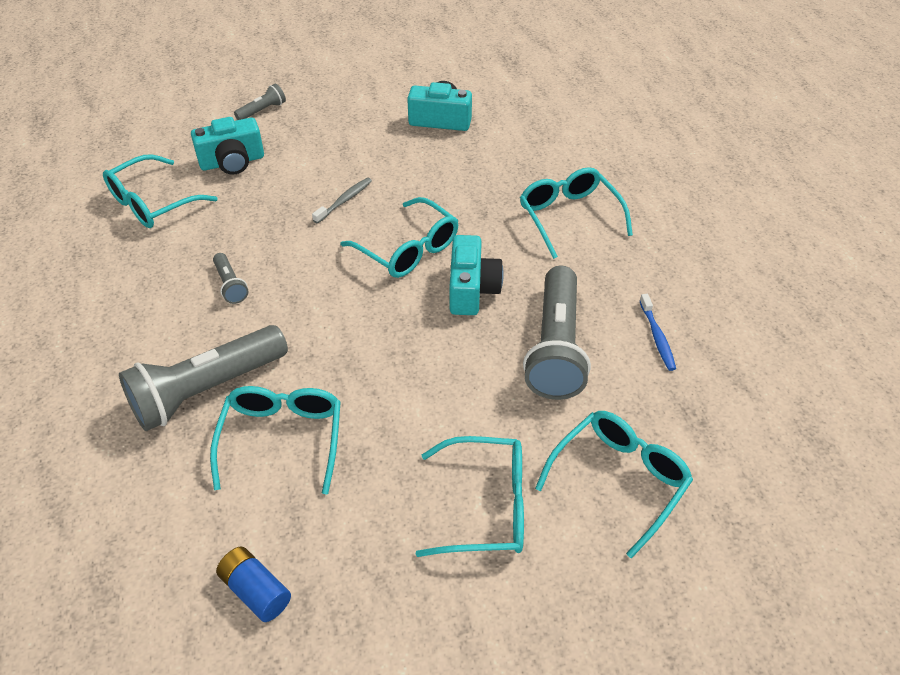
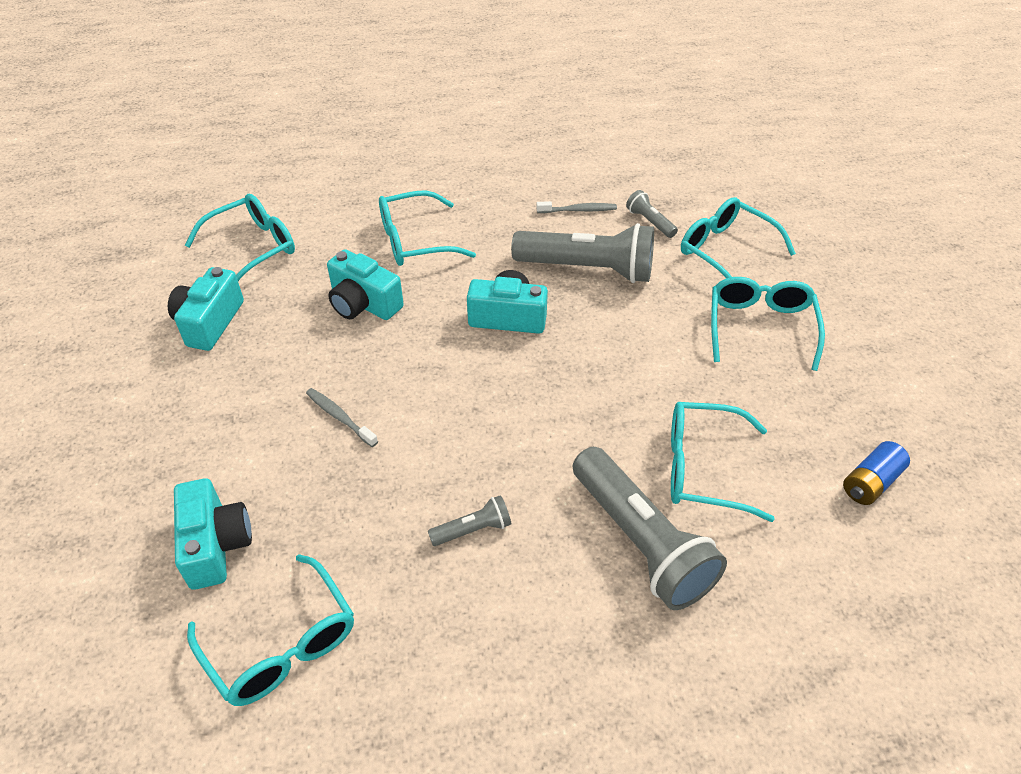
camera: 85 degrees left, 0 degrees up
grey flashlight [234,84,286,120] -> grey flashlight moved to [626,190,678,238]
turquoise glasses [341,197,459,278] -> turquoise glasses moved to [185,194,295,281]
blue toothbrush [640,294,676,371] -> grey toothbrush [536,201,617,213]
none -> turquoise camera [327,249,404,320]

